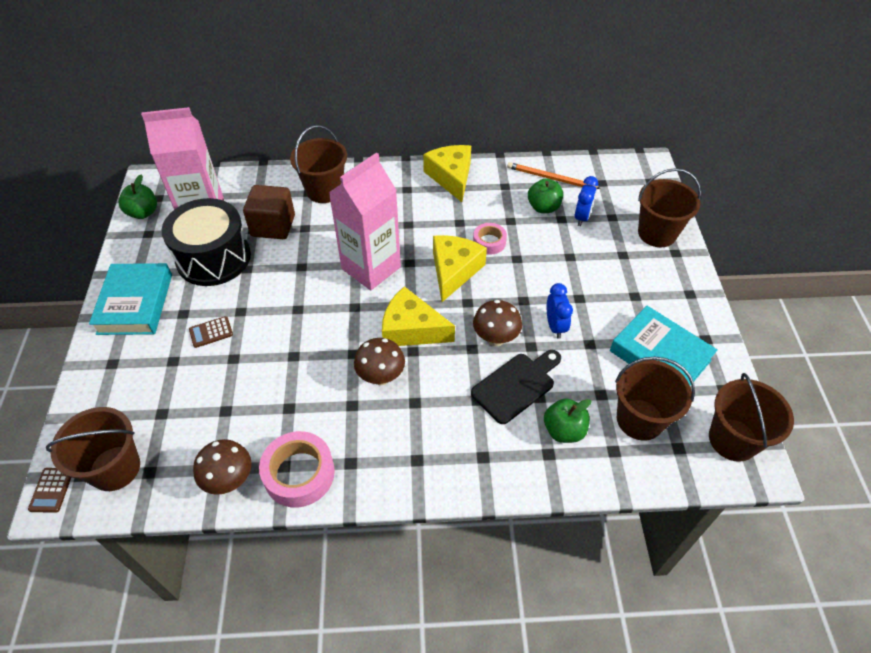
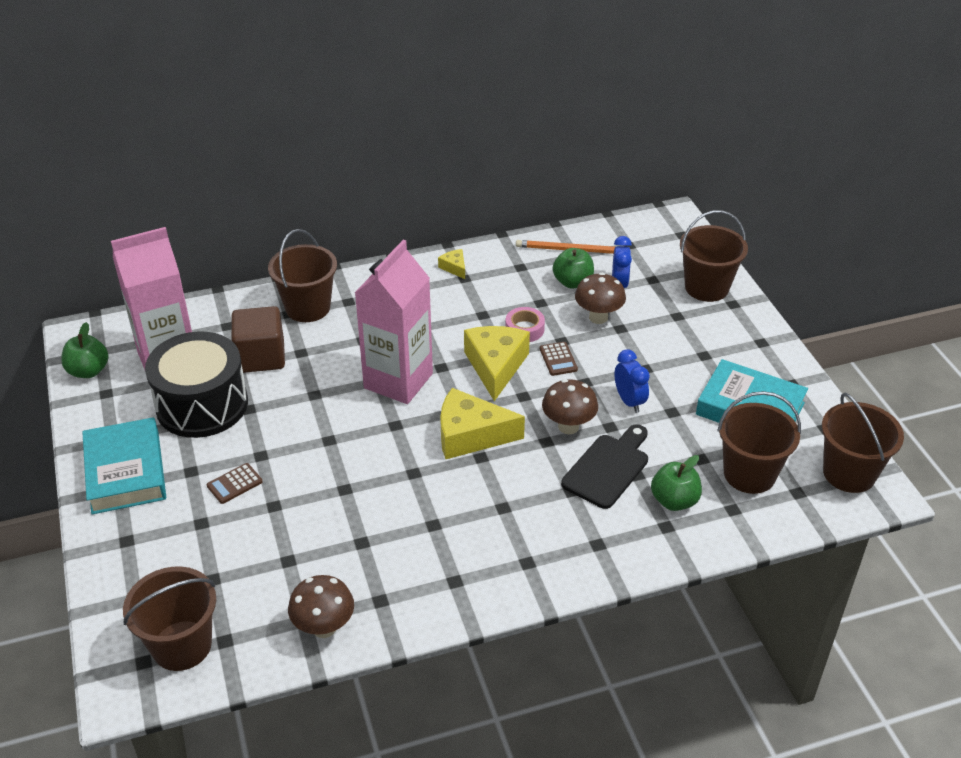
camera: 15 degrees left, 10 degrees down
brown calculator [28,468,72,513] -> brown calculator moved to [540,342,578,376]
pink tape [259,431,335,508] -> none
brown mushroom [354,338,405,385] -> brown mushroom moved to [575,273,626,324]
yellow cheese [423,145,471,202] -> yellow cheese [438,249,465,279], size x0.46

